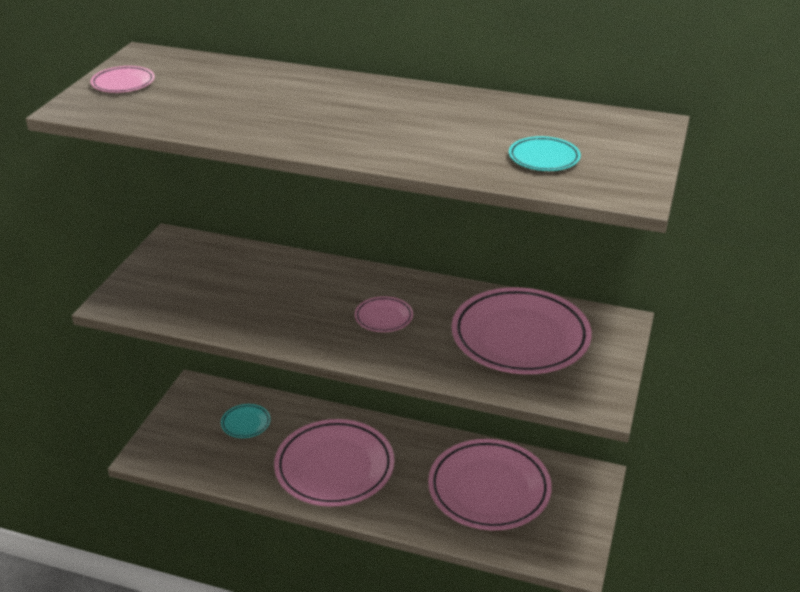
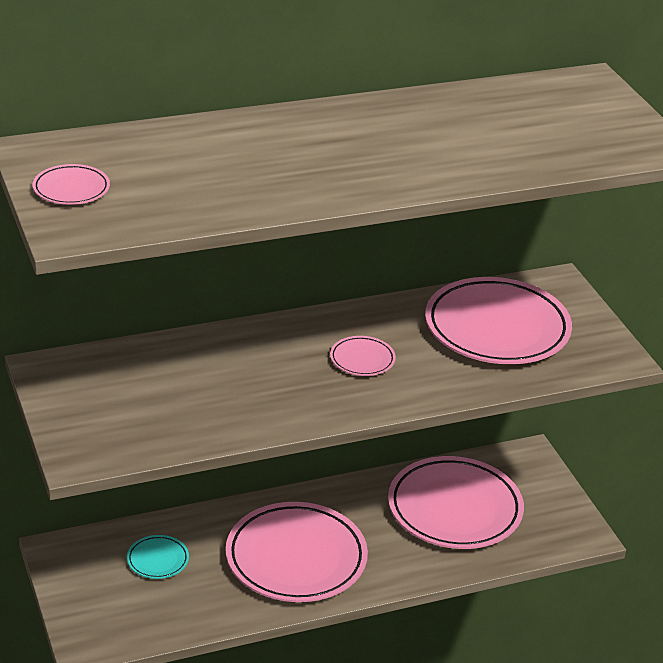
camera: 40 degrees left, 0 degrees up
turquoise plate [509,136,581,171] -> none

